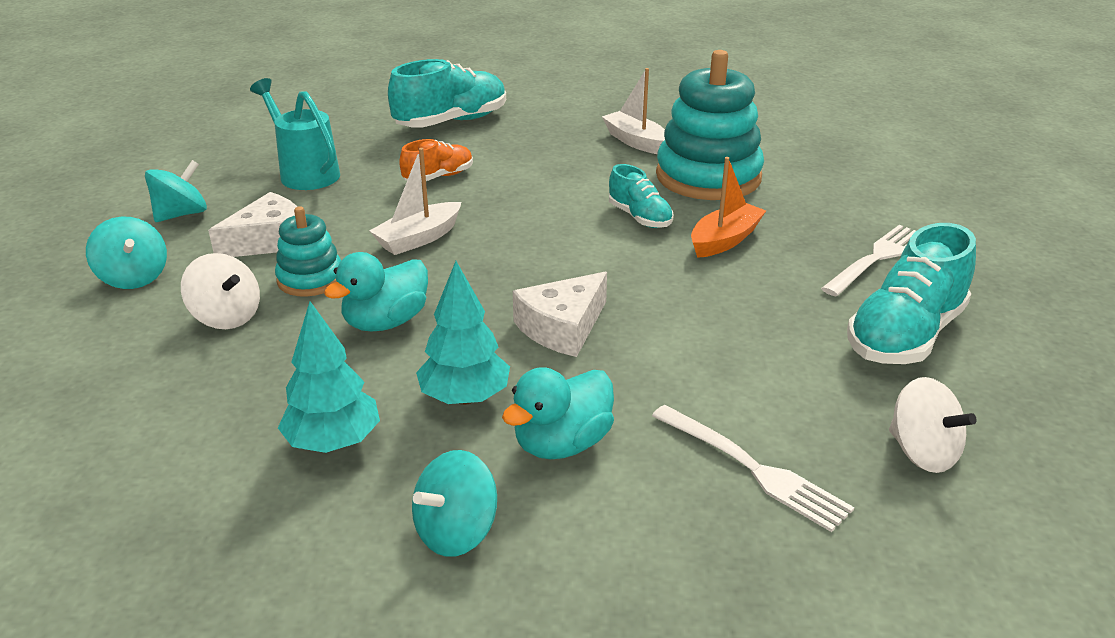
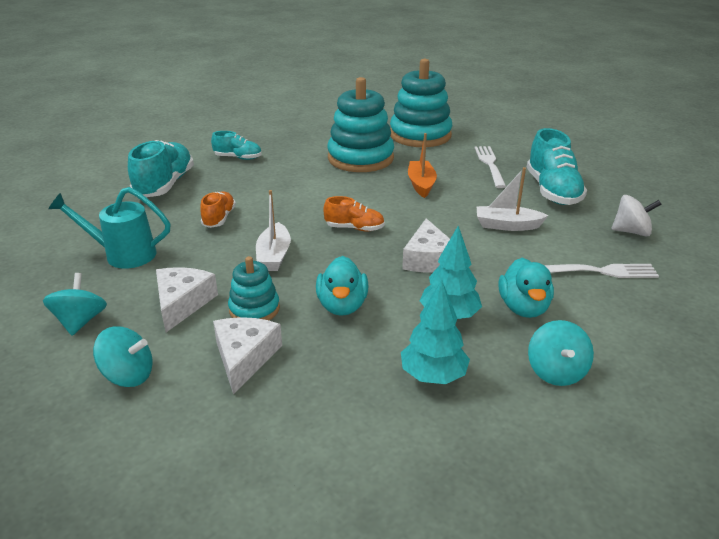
camera: 45 degrees left, 0 degrees up
white spinning top [181,253,260,329] -> white cheese [213,317,282,395]
white boat [602,68,665,154] -> white boat moved to [476,167,548,231]
turquoise shoe [609,164,674,228] -> turquoise shoe moved to [211,131,262,160]
none -> orange shoe [323,196,385,231]
none -> turquoise stacking toy [390,59,452,147]

